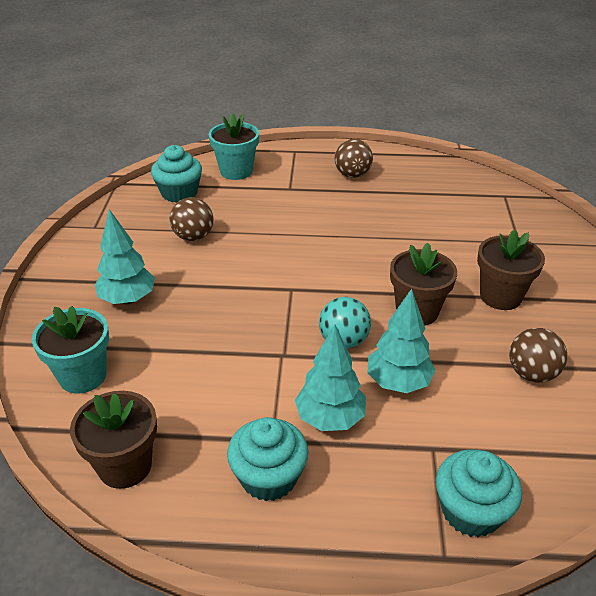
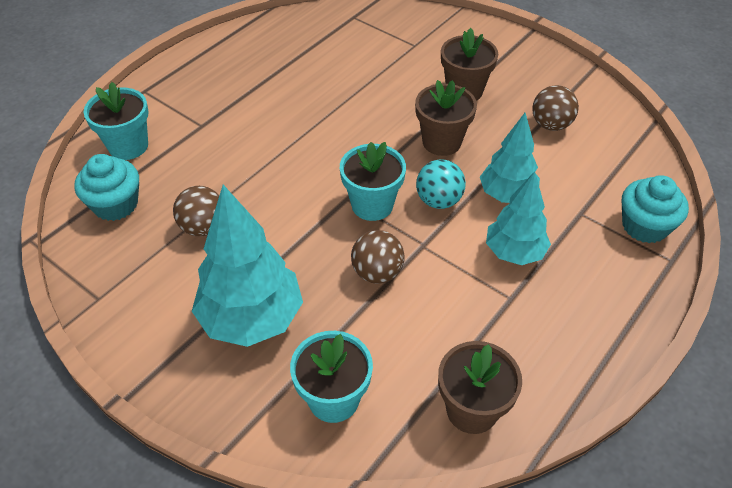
camera: 55 degrees left, 10 degrees up
turquoise tree [95,209,155,304] -> turquoise tree [192,185,303,347], size x1.57
turquoise cupcake [227,417,308,501] -> none
brown ball [335,139,373,178] -> brown ball moved to [351,230,405,284]
none -> turquoise flower pot [340,142,406,221]

